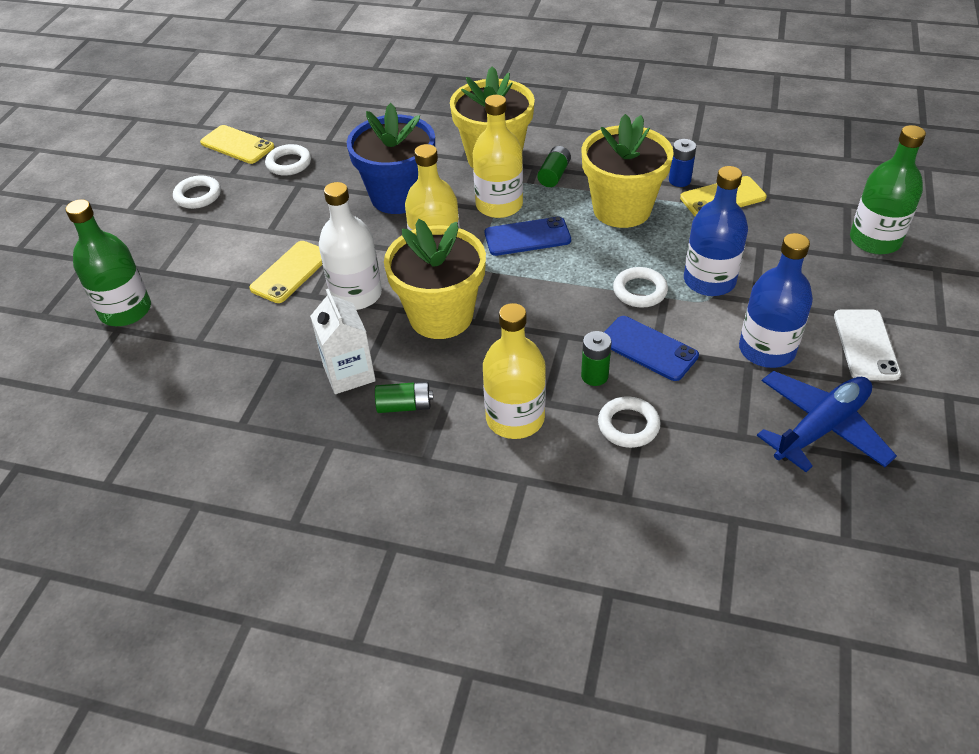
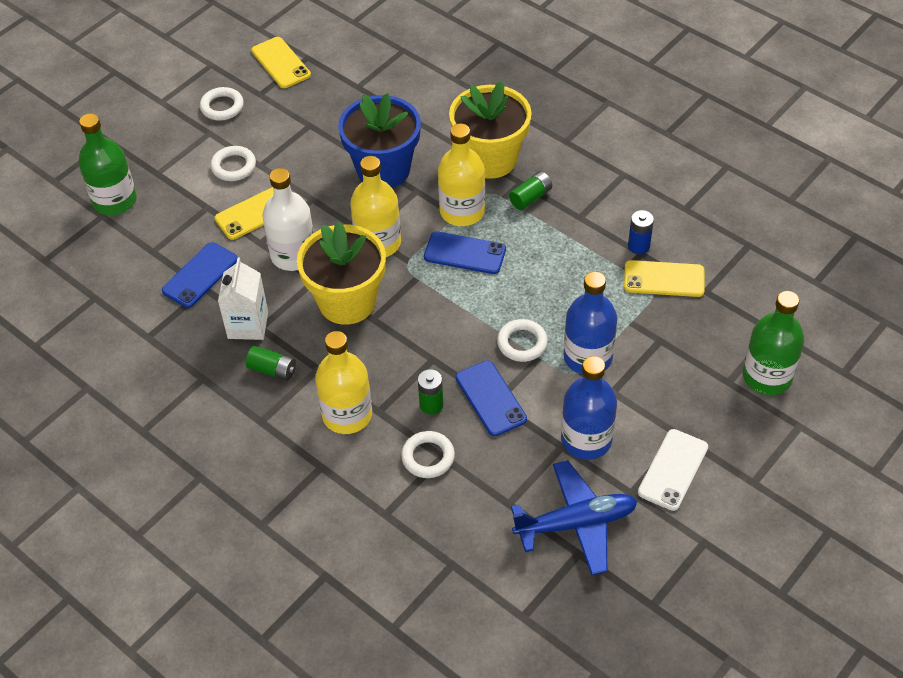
camera: 25 degrees right, 5 degrees up
white ring [265,144,311,176] -> white ring moved to [210,146,256,181]
yellow flower pot [581,114,674,228] -> none
none -> blue phone [162,242,238,308]

